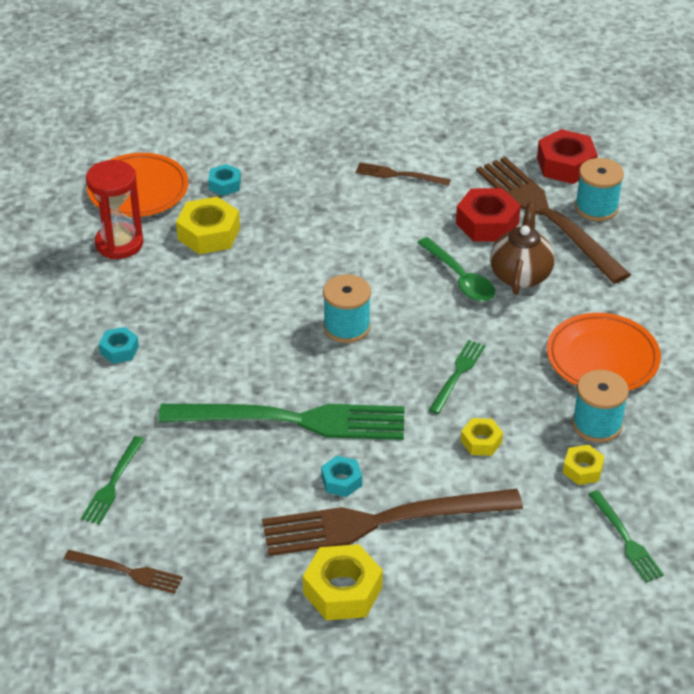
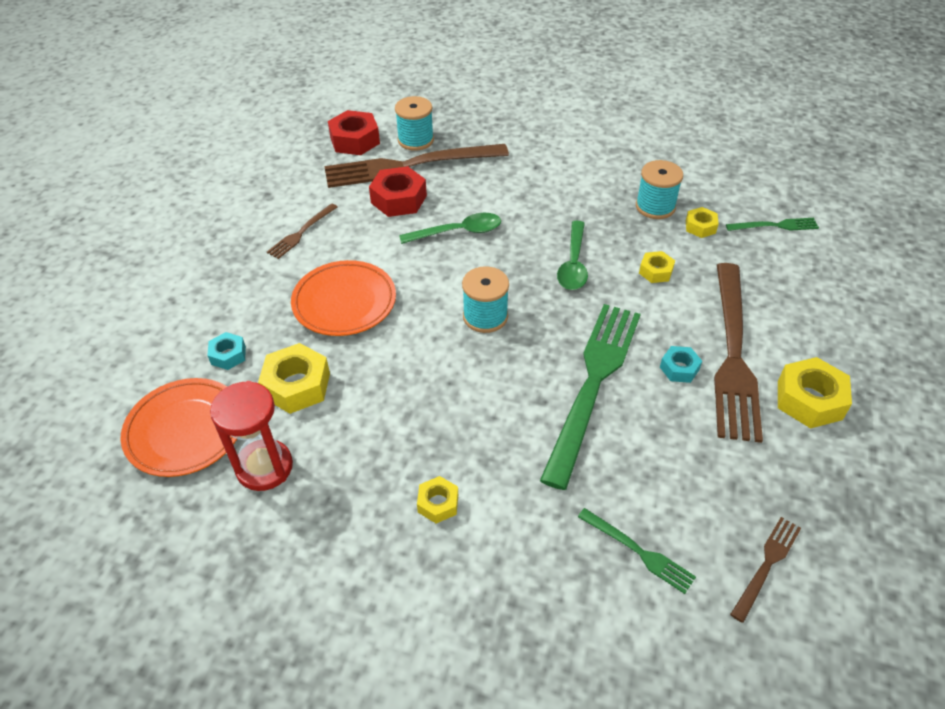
camera: 70 degrees left, 5 degrees up
turquoise nut [99,327,139,364] -> yellow nut [417,476,458,524]
green fork [429,340,485,414] -> green spoon [557,220,588,290]
brown teapot [490,203,555,295] -> none
orange plate [547,313,661,391] -> orange plate moved to [291,260,396,336]

